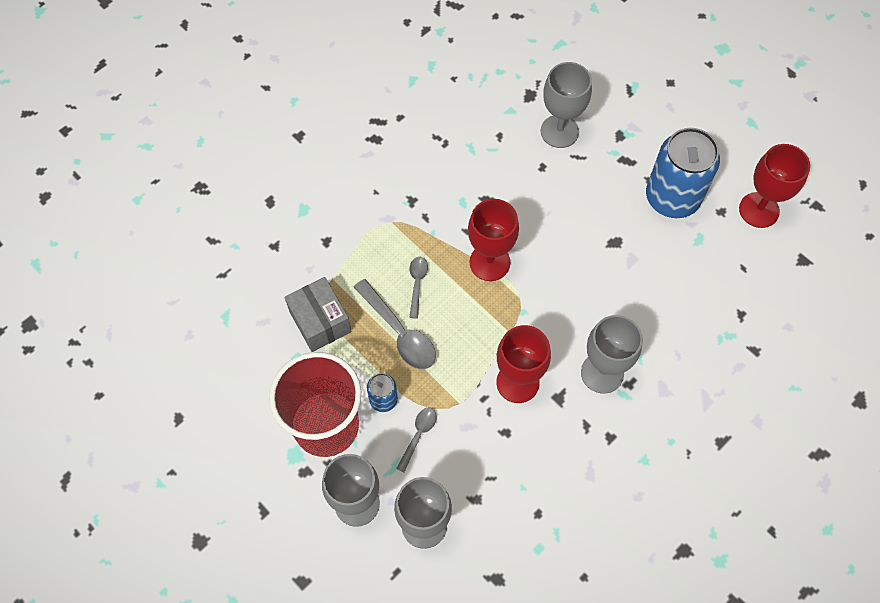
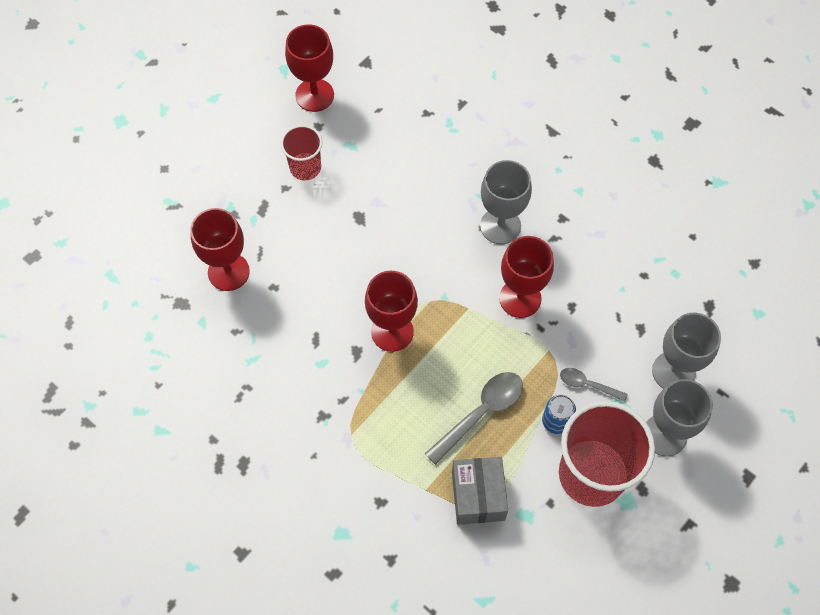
camera: 95 degrees left, 0 degrees up
grey box [285,277,352,352] -> grey box turned 60 degrees counterclockwise [452,457,508,525]
grey spoon [409,257,428,319] -> none
grey goblet [541,62,592,148] -> red goblet [190,208,250,291]
blue can [646,128,720,218] -> red cup [281,125,322,180]

